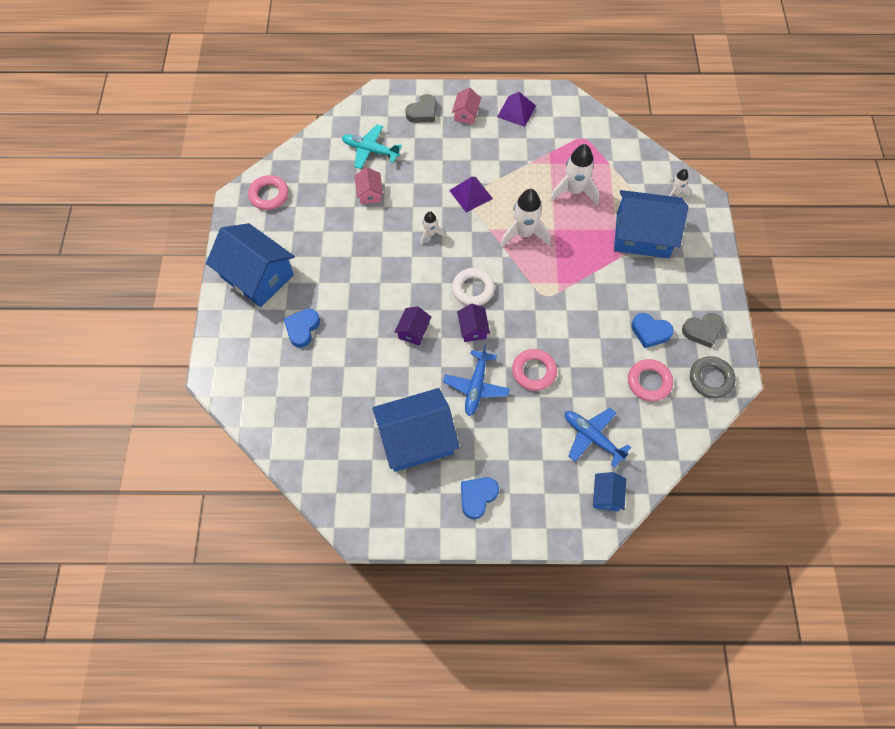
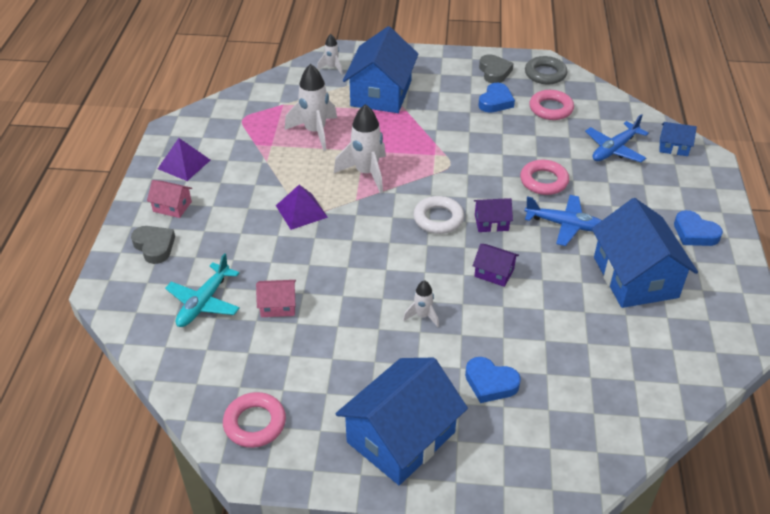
camera: 85 degrees left, 20 degrees down
white rocket [421,211,446,245] -> white rocket moved to [403,280,439,327]

